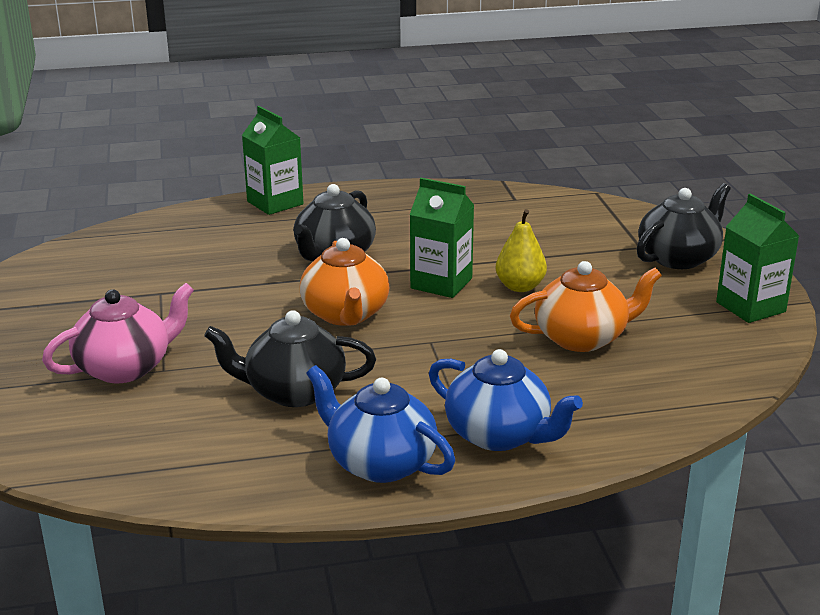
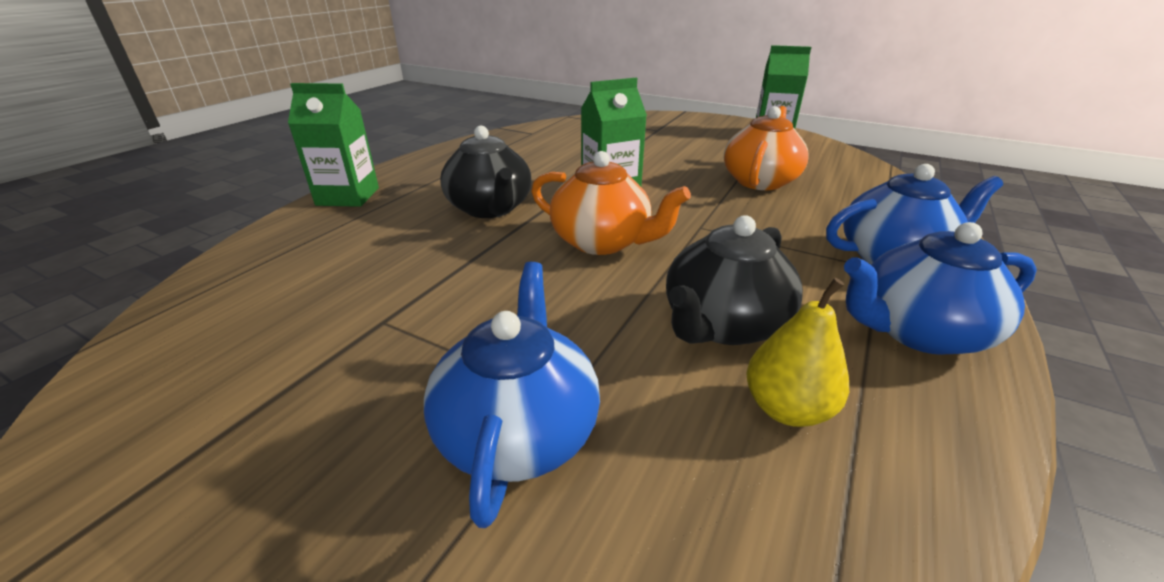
camera: 50 degrees left, 5 degrees up
pink teapot [42,283,194,383] -> blue teapot [424,262,600,528]
yellow pear [496,209,547,292] -> yellow pear moved to [746,278,849,427]
black teapot [636,183,731,269] -> none

